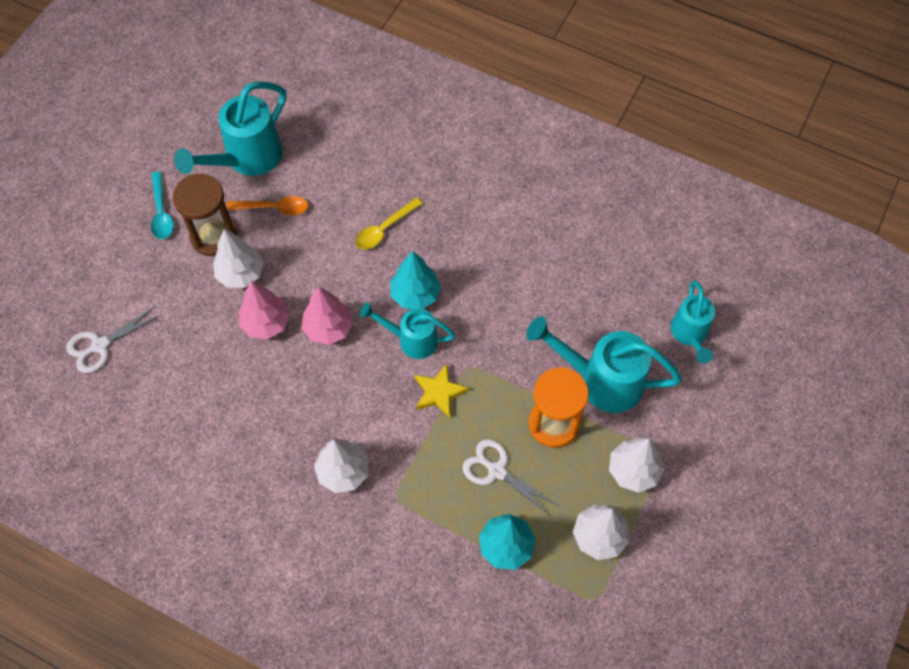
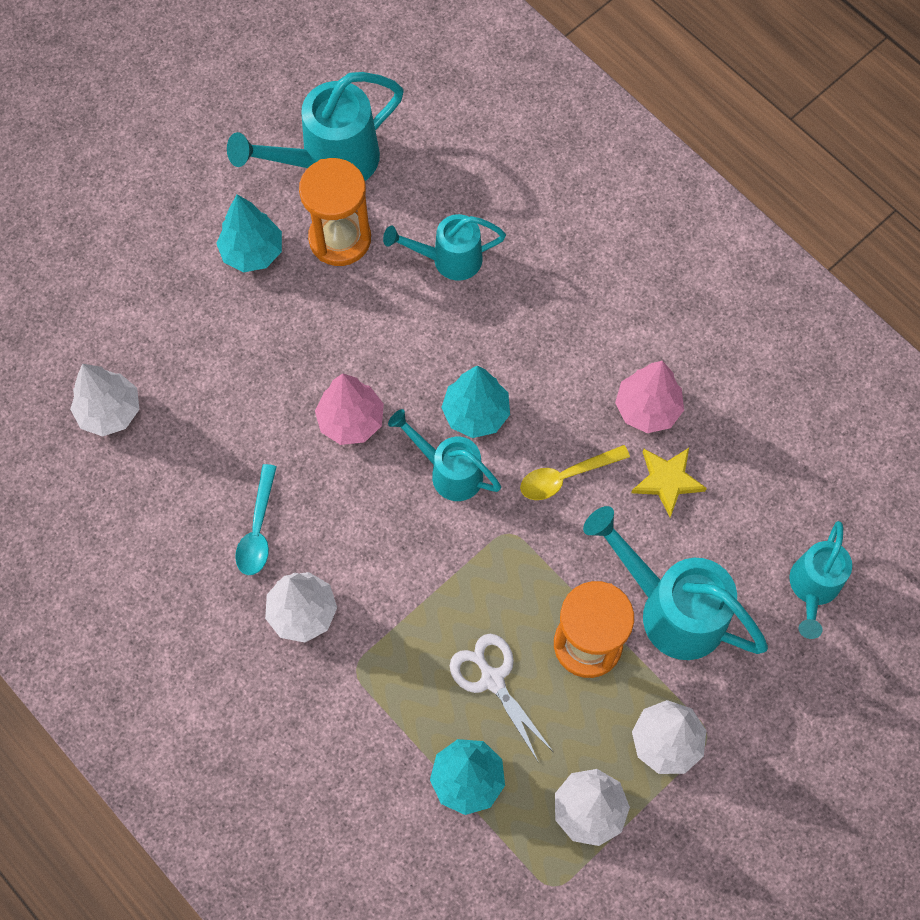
camera: 20 degrees right, 5 degrees up
white scissors [66,306,161,373] -> none
turquoise spoon [151,171,174,239] -> turquoise spoon moved to [235,464,277,575]
brown hourglass [173,174,238,256] -> turquoise tree [216,194,282,272]
white tree [213,229,264,288] -> white tree moved to [70,364,139,437]
orange spoon [226,196,308,215] -> orange hourglass [299,158,371,266]
pink tree [239,281,290,339] -> pink tree moved to [615,361,684,433]
yellow spoon [355,197,423,250] -> yellow spoon moved to [520,445,630,500]
yellow star [415,364,469,418] -> yellow star moved to [631,448,707,517]
none -> turquoise watering can [383,214,506,280]

